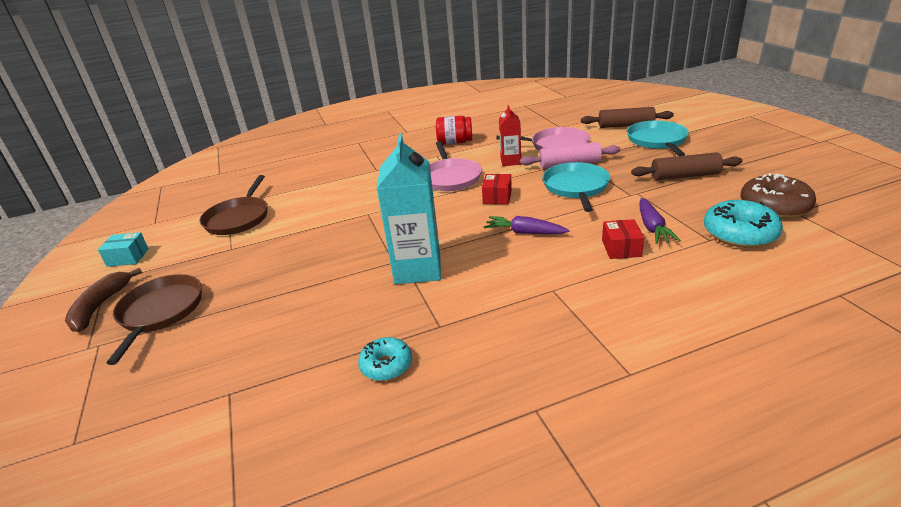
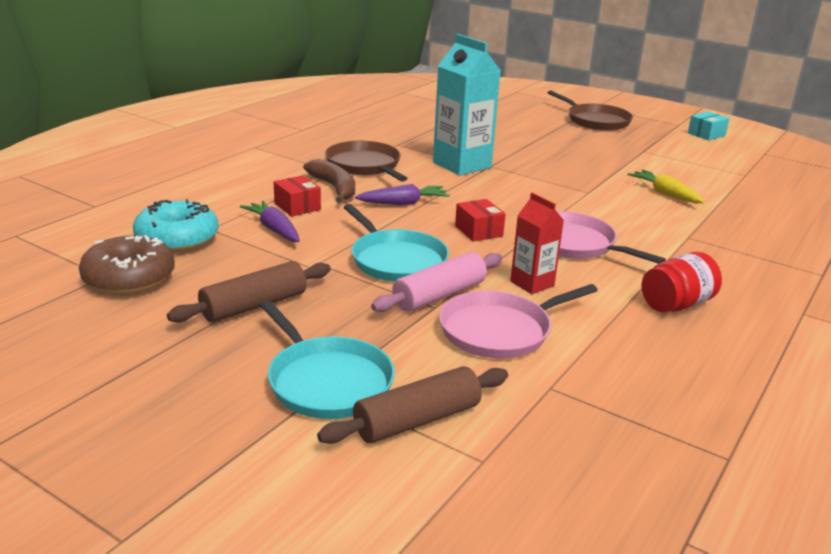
camera: 140 degrees right, 5 degrees down
brown banana [65,268,142,332] -> brown banana moved to [303,159,355,203]
brown pan [199,175,268,235] -> brown pan moved to [325,141,407,181]
turquoise donut [358,337,412,381] -> none
none -> yellow carrot [627,170,705,203]

